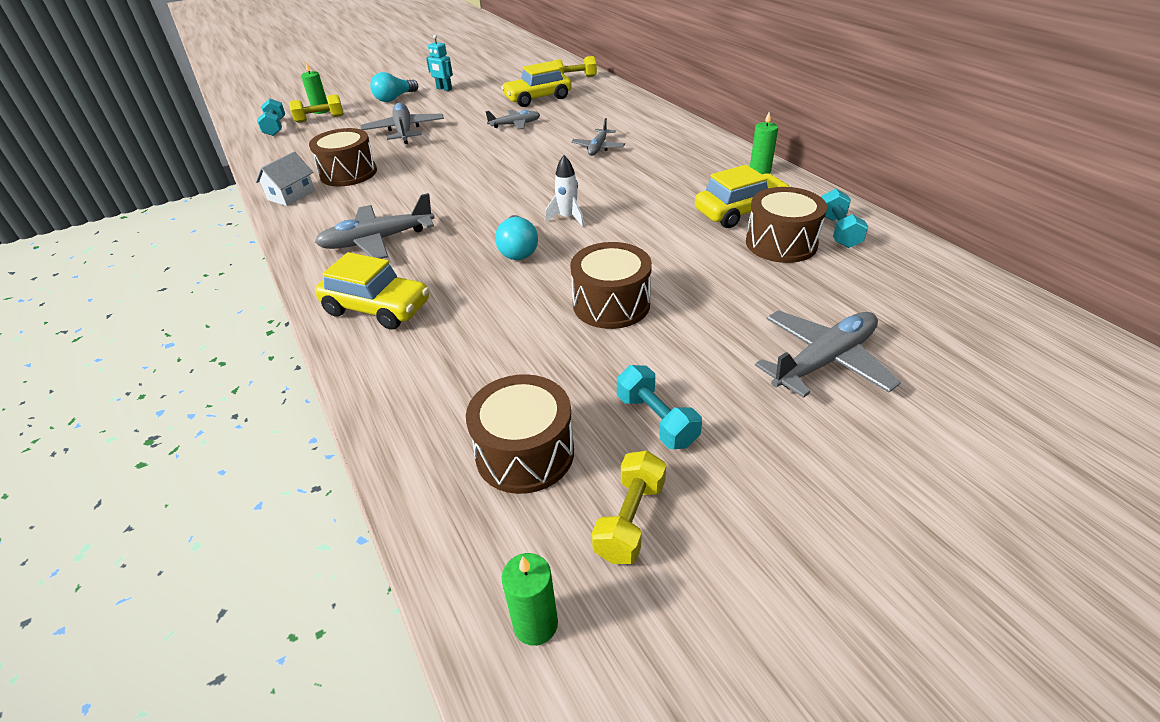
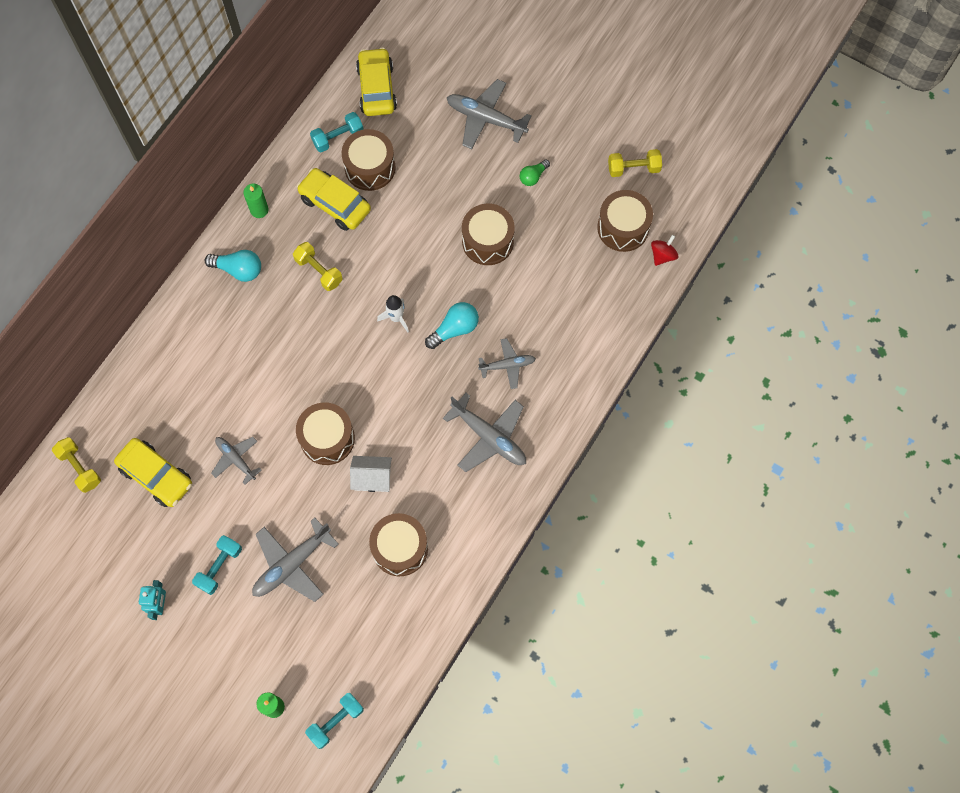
camera: 120 degrees left, 30 degrees up
white house [256,152,315,206] -> white house moved to [350,456,392,492]
yellow dumbbell [289,94,344,123] -> yellow dumbbell moved to [293,242,343,291]
yellow car [315,252,429,330] -> yellow car moved to [356,47,397,116]
turquoise light bulb [370,72,418,102] -> turquoise light bulb moved to [205,250,261,282]
green candle [502,553,558,646] -> none
grey plane [571,118,625,156] -> grey plane moved to [478,338,536,389]
turquoise dumbbell [617,365,702,449] -> turquoise dumbbell moved to [192,535,242,595]
none -> brown drum [296,402,355,465]
none -> green light bulb [520,160,550,186]
none -> red spinning top [651,235,678,266]

